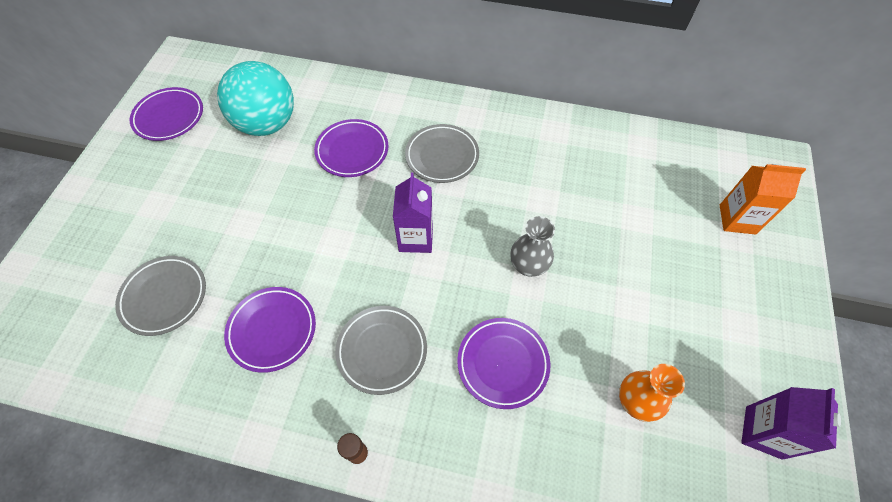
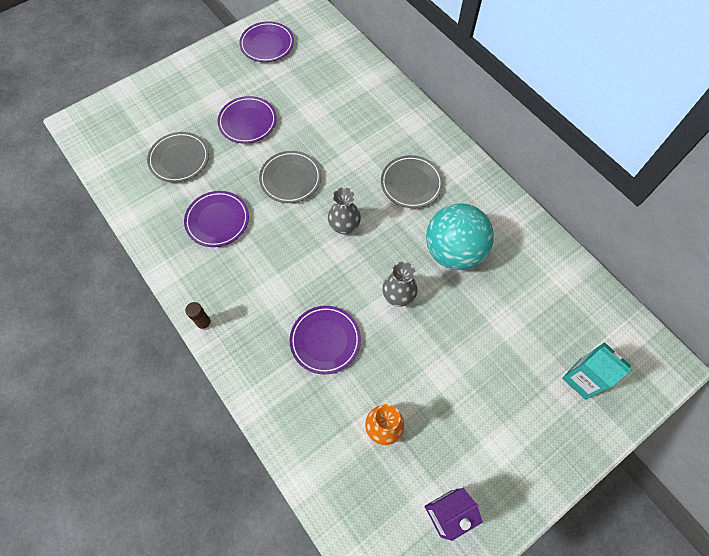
camera: 40 degrees right, 5 degrees up
turquoise ball [217,61,294,136] -> turquoise ball moved to [426,203,494,270]
purple plate [314,119,389,177] -> purple plate moved to [218,96,277,144]
grey plate [335,306,427,395] -> grey plate moved to [259,151,321,203]
purple carton [393,173,433,253] -> grey vase [328,187,361,234]
orange carton [720,164,806,235] -> turquoise carton [562,342,632,400]

